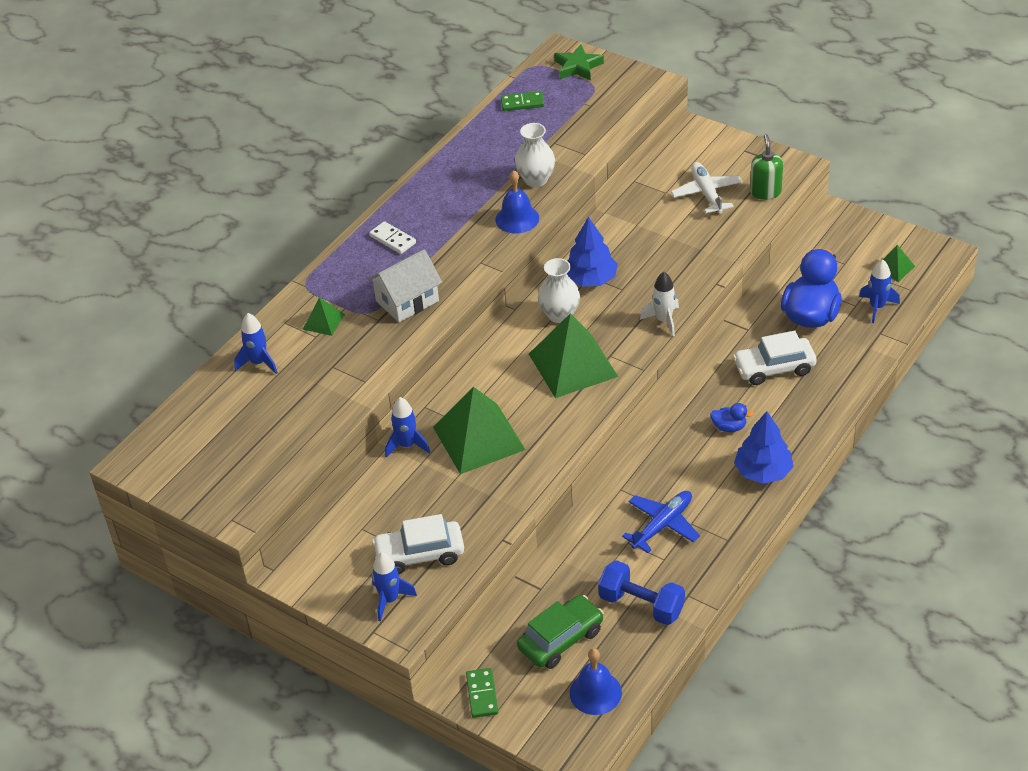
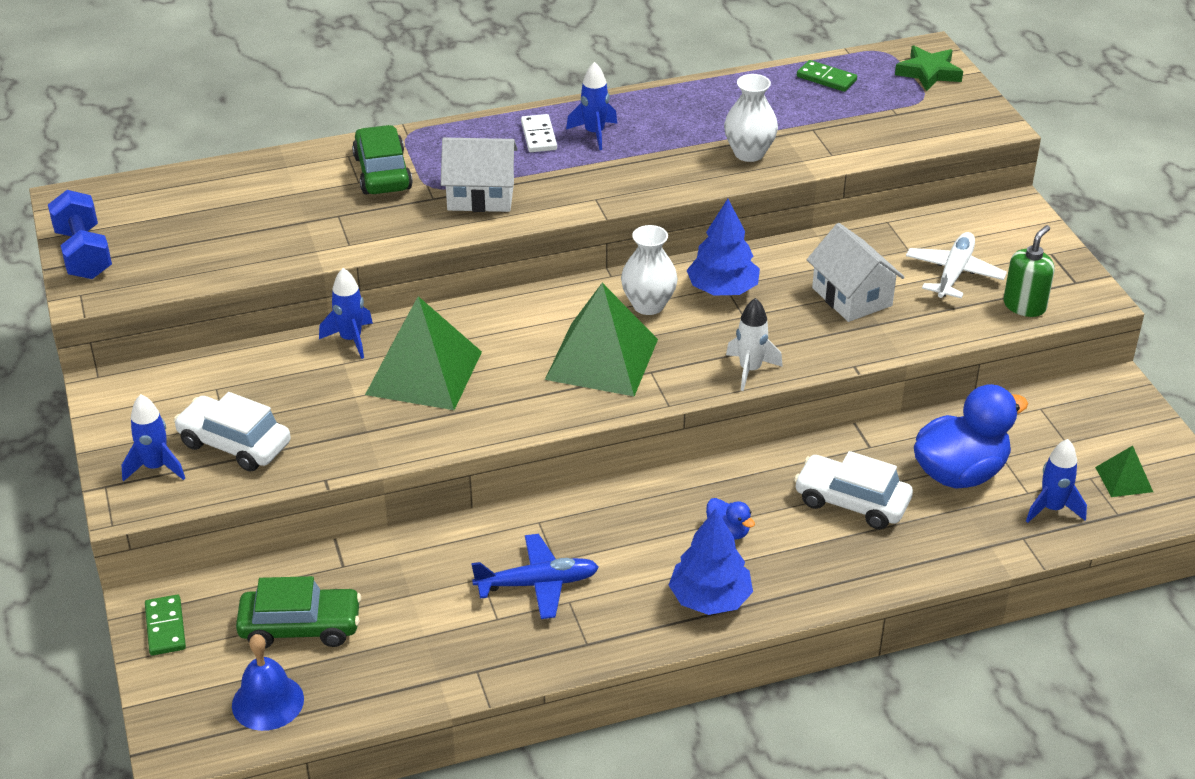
camera: 35 degrees right, 5 degrees down
blue rocket [234,313,278,374] -> blue rocket moved to [566,62,617,150]
green pyramid [303,297,345,336] -> green car [352,125,413,195]
green domino [466,668,498,718] -> green domino turned 45 degrees counterclockwise [145,595,186,655]
blue bell [495,170,539,234] -> none
blue dumbbell [598,560,685,625] -> blue dumbbell moved to [48,190,112,279]
none -> white house [807,223,905,322]

